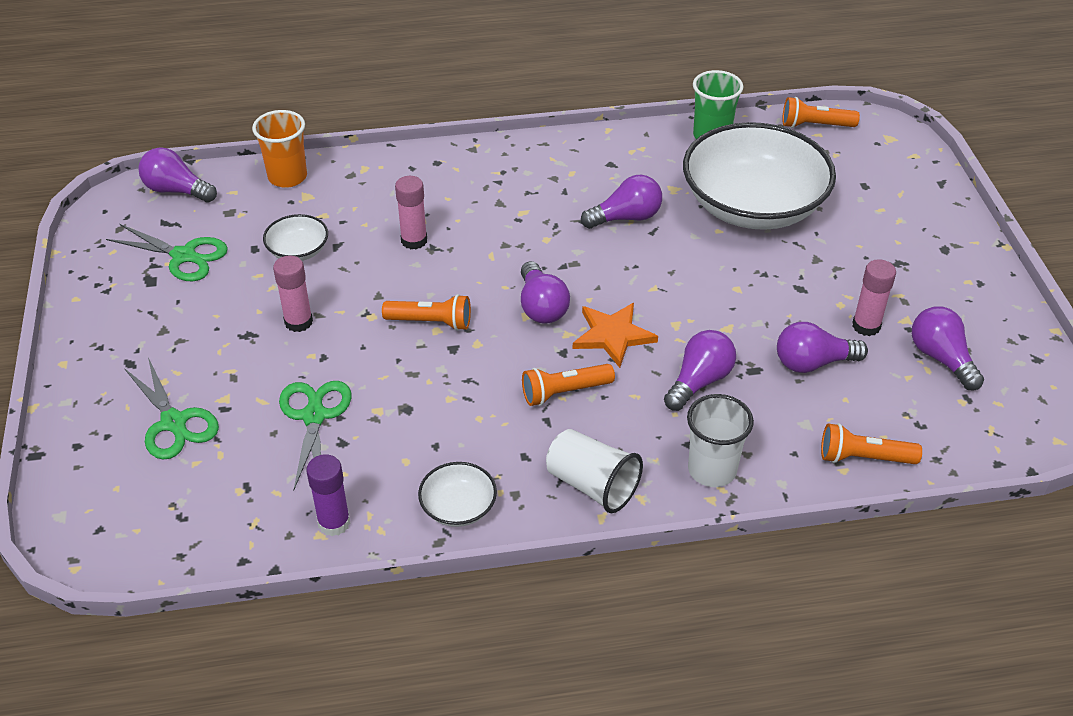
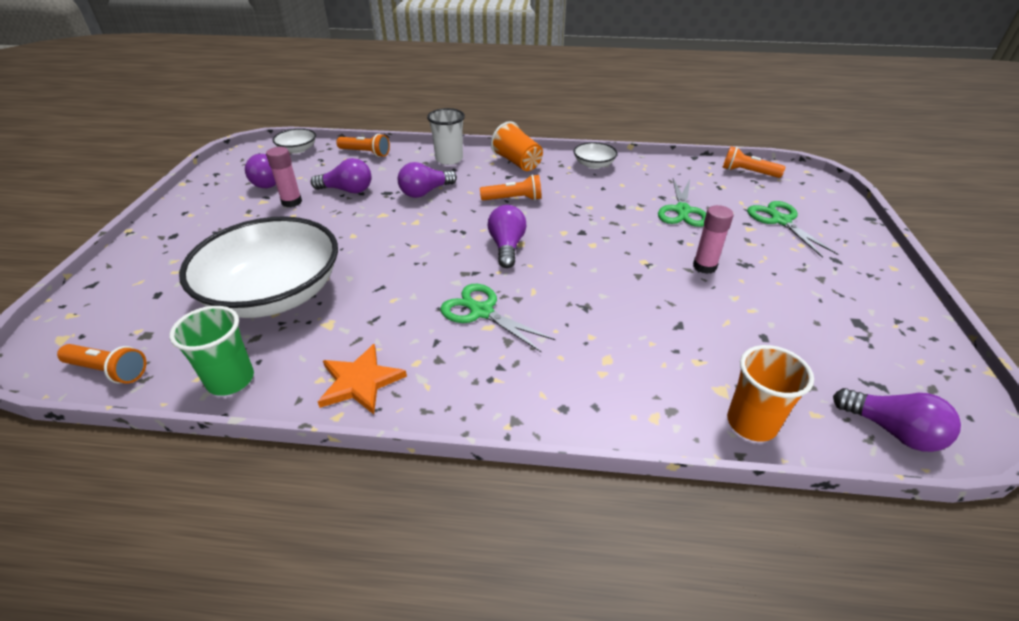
camera: 165 degrees left, 5 degrees down
green scissors [106,224,228,281] -> green scissors moved to [440,284,555,352]
white bowl [263,214,328,261] -> white bowl moved to [273,128,316,154]
purple glue stick [306,454,350,536] -> none
orange flashlight [382,294,471,331] -> orange flashlight moved to [722,146,785,178]
pink glue stick [395,176,427,249] -> none
white cup [546,429,643,513] -> orange cup [491,121,543,171]
orange star [573,303,658,368] -> orange star moved to [318,344,407,414]
purple light bulb [581,175,662,229] -> none

